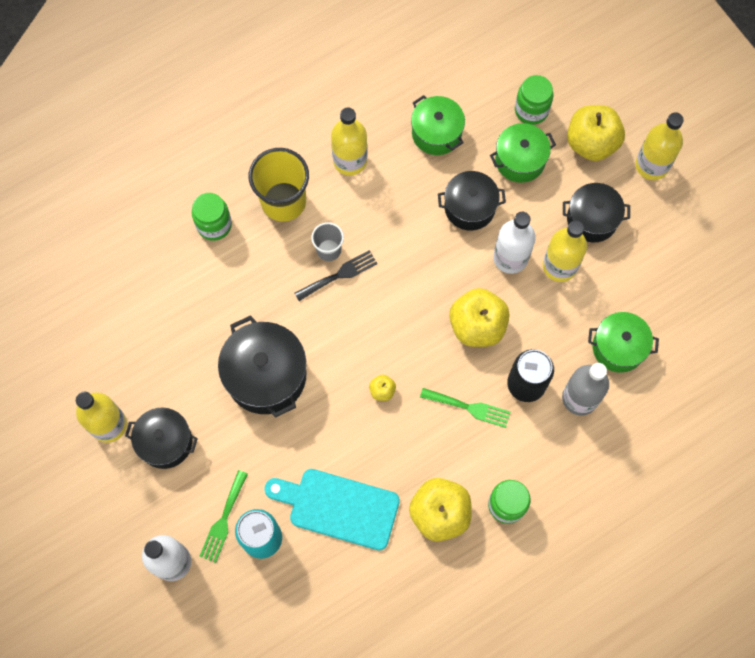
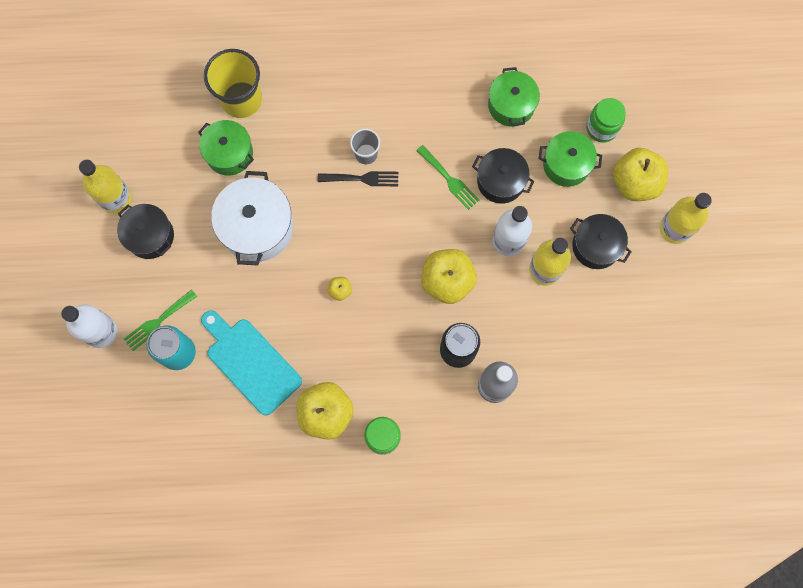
camera: 30 degrees right, 5 degrees up
green jar [192,193,232,241] -> none
black pot [218,315,306,418] -> white pot [211,171,293,266]
yellow cup [249,148,309,222] -> yellow cup moved to [204,49,262,118]
yellow bottle [331,107,368,176] -> none
green fork [420,388,511,428] -> green fork moved to [416,145,479,210]
green pot [588,312,659,373] -> green pot moved to [198,120,254,176]

